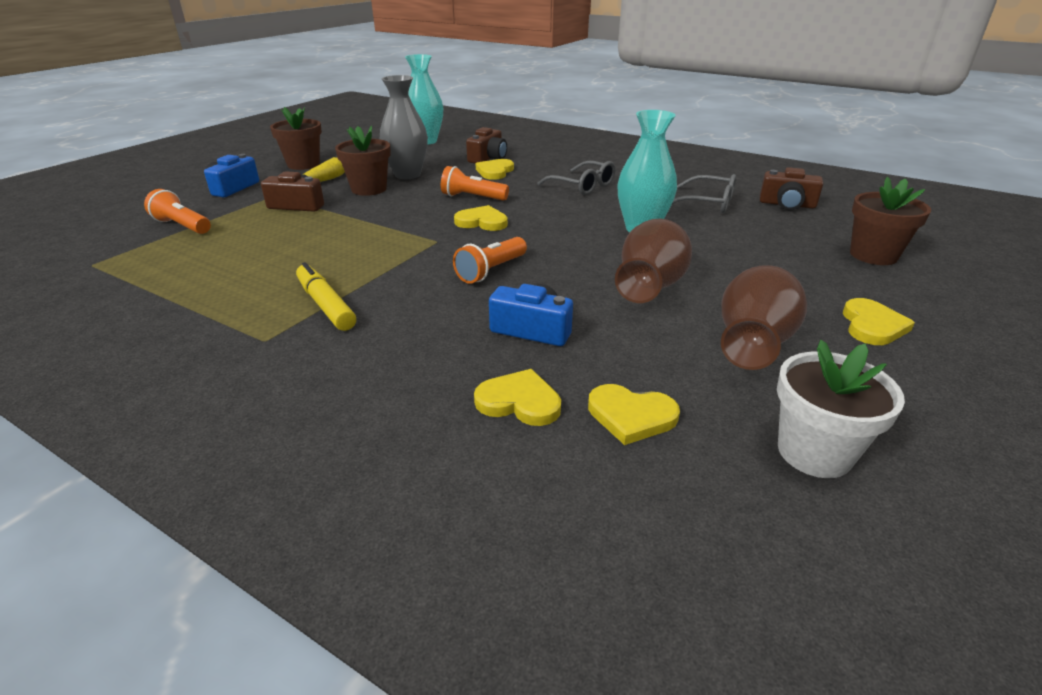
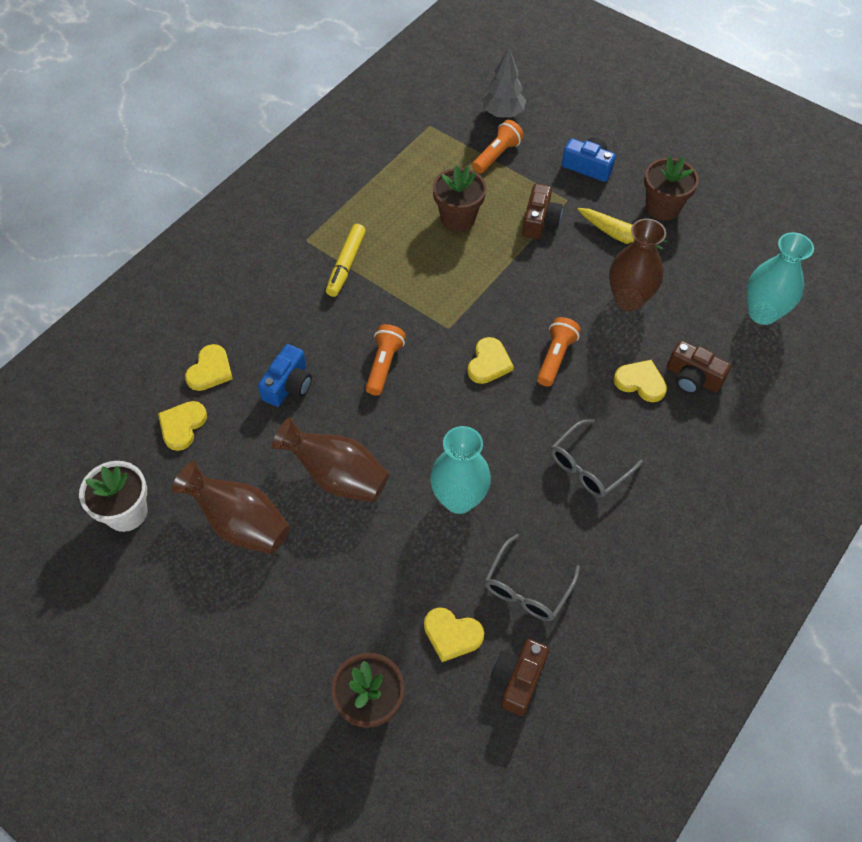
camera: 95 degrees right, 25 degrees up
yellow marker [296,262,356,331] -> yellow marker turned 135 degrees clockwise [326,224,366,297]
brown flower pot [335,126,391,196] -> brown flower pot moved to [433,165,486,231]
grey vase [380,75,428,179] -> brown vase [609,219,666,311]
orange flashlight [453,237,527,284] -> orange flashlight turned 60 degrees clockwise [366,324,406,396]
yellow heart [843,298,915,345] -> yellow heart moved to [424,607,484,662]
none -> grey tree [482,47,526,118]

